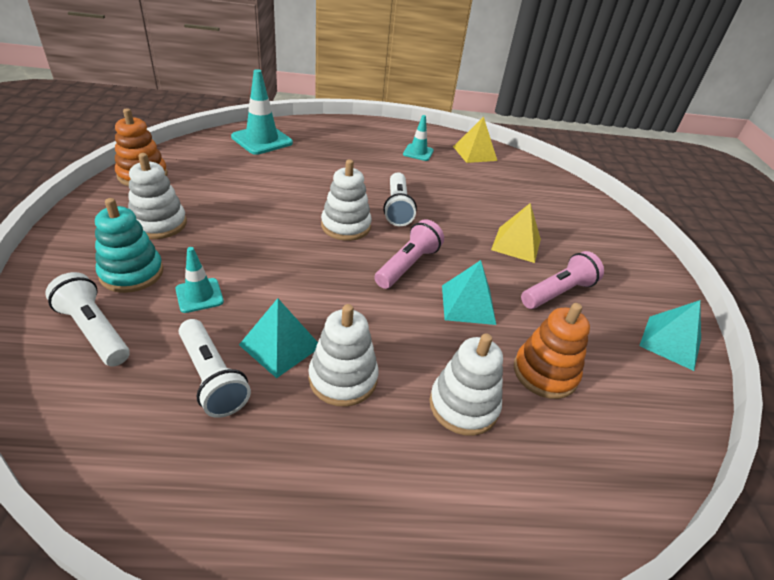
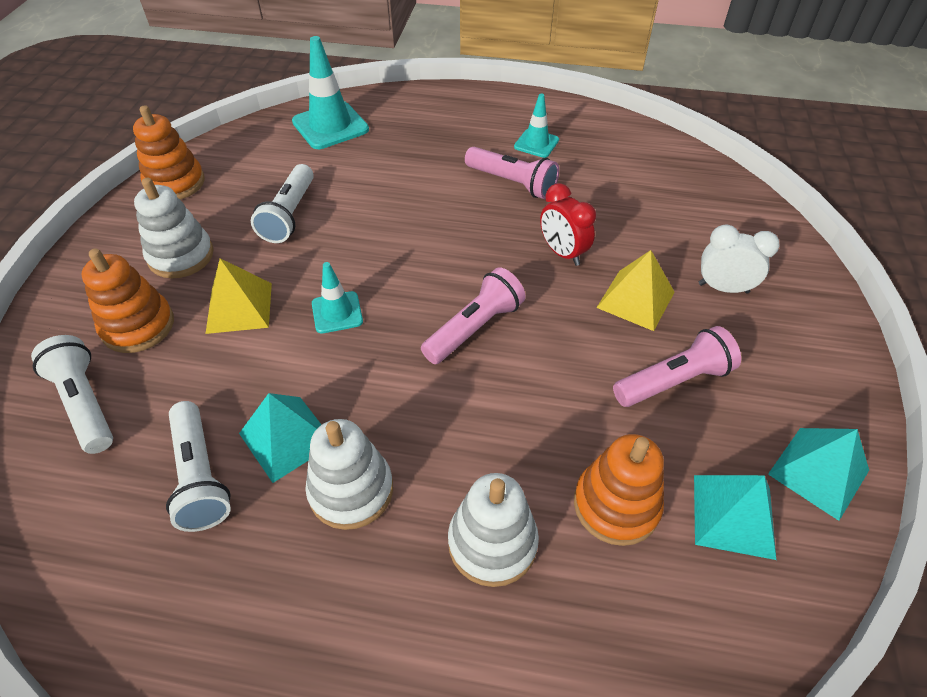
camera: 15 degrees right, 10 degrees up
turquoise stacking toy [95,198,163,293] -> orange stacking toy [81,248,174,353]
turquoise traffic cone [175,247,224,313] -> turquoise traffic cone moved to [312,262,363,334]
white stacking toy [321,159,372,241] -> none
white flashlight [383,172,417,226] -> white flashlight moved to [251,164,314,243]
turquoise pyramid [442,260,496,325] -> turquoise pyramid moved to [694,475,776,560]
yellow pyramid [453,117,497,163] -> yellow pyramid moved to [206,258,272,334]
none -> pink flashlight [465,147,559,199]
none -> red clock [540,183,596,266]
none -> white clock [699,225,780,293]

